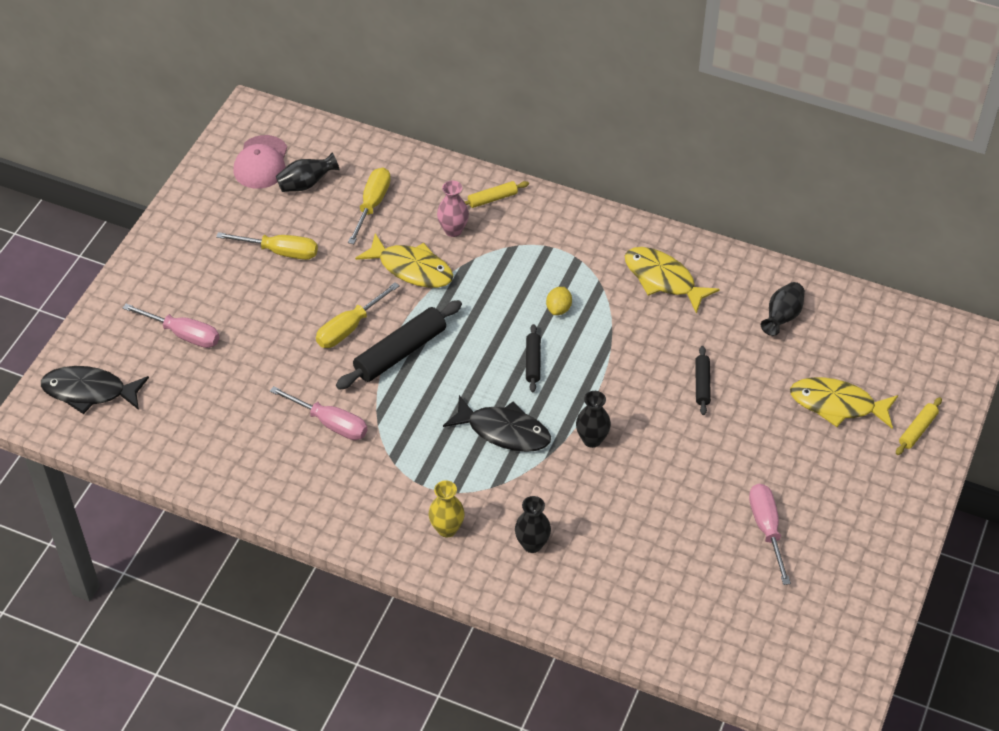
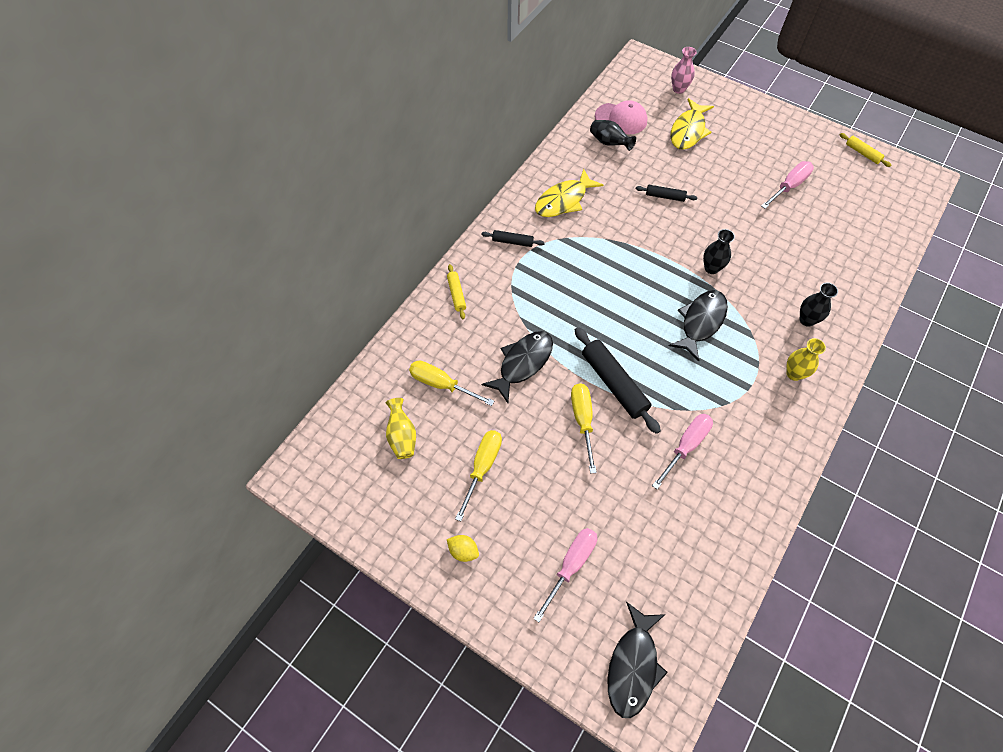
camera: 80 degrees left, 10 degrees up
pink cap [233,135,287,189] -> pink cap moved to [595,100,647,134]
black vase [276,152,340,192] -> yellow vase [386,398,416,459]
yellow screwdriver [316,282,400,348] -> yellow screwdriver turned 150 degrees counterclockwise [571,383,597,474]
yellow fish [355,233,453,288] -> black fish [481,331,553,403]
pink vase [437,181,469,237] -> pink vase moved to [671,47,697,94]
black rolling pin [526,324,541,392] -> black rolling pin moved to [481,230,545,247]
yellow lemon [546,287,572,315] -> yellow lemon moved to [447,535,479,562]
pink screwdriver [749,484,791,585] -> pink screwdriver turned 135 degrees clockwise [761,161,814,209]
yellow rolling pin [896,397,942,455] -> yellow rolling pin moved to [840,133,891,167]

